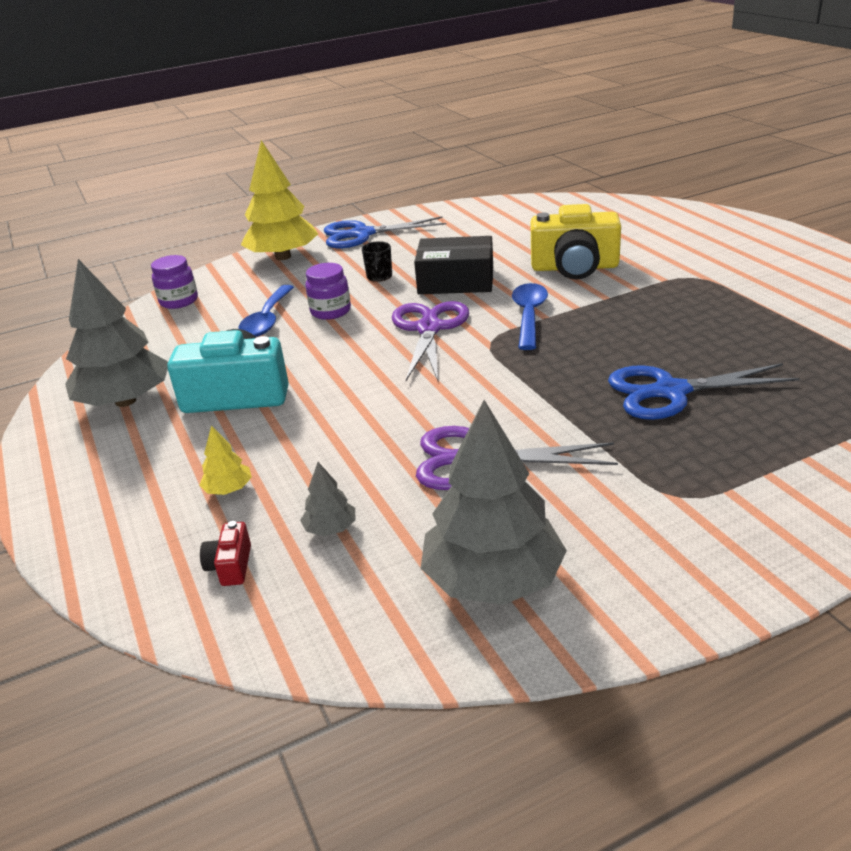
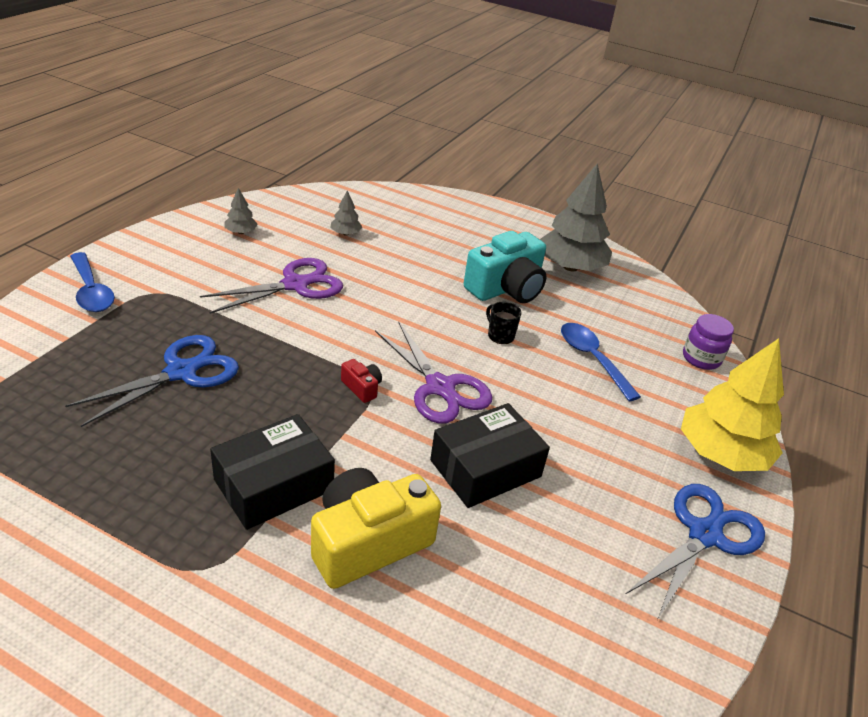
camera: 135 degrees right, 5 degrees up
yellow tree [199,426,252,495] -> none
red camera [200,521,251,586] -> red camera moved to [341,359,382,403]
purple jar [305,263,351,320] -> none
black mug [362,241,392,282] -> black mug moved to [486,302,521,344]
grey tree [421,400,567,605] -> grey tree [225,188,258,234], size x0.43
blue spoon [512,283,548,350] -> blue spoon moved to [70,252,115,312]
none -> black box [210,414,335,530]

